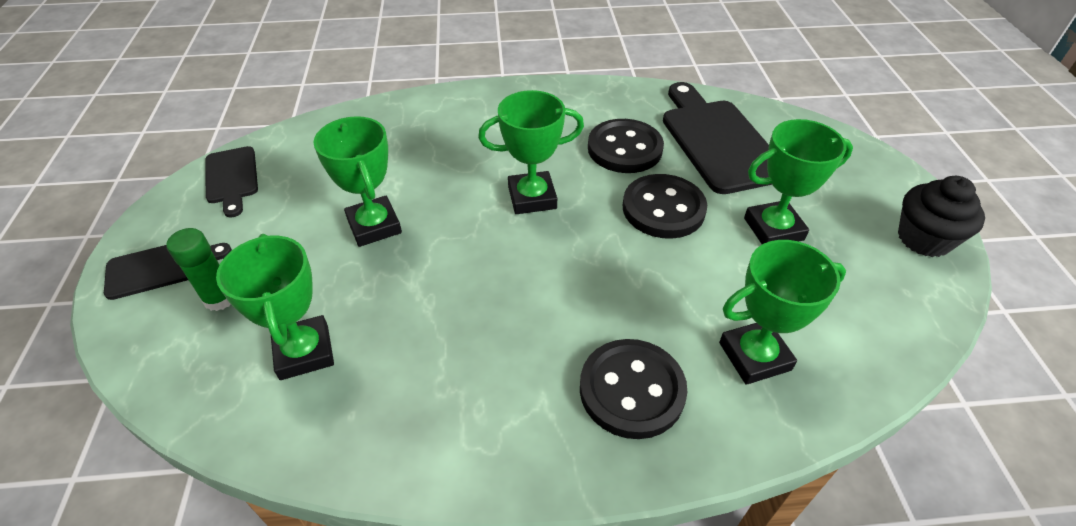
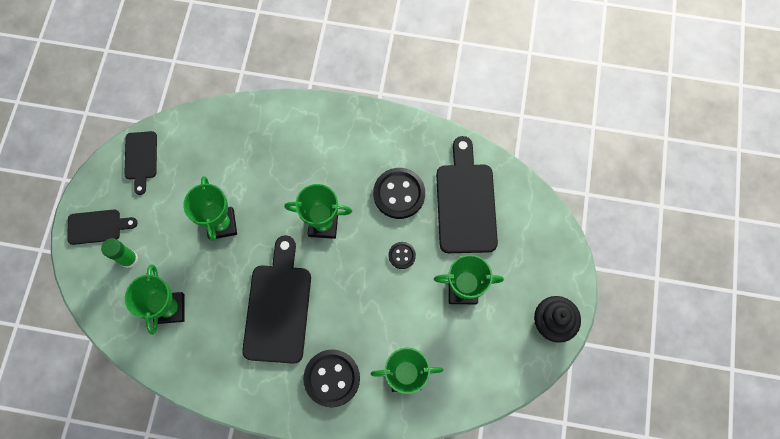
camera: 15 degrees right, 25 degrees up
black button [623,174,707,239] -> black button [388,242,416,269], size x0.51
none -> black cutting board [242,235,311,364]

